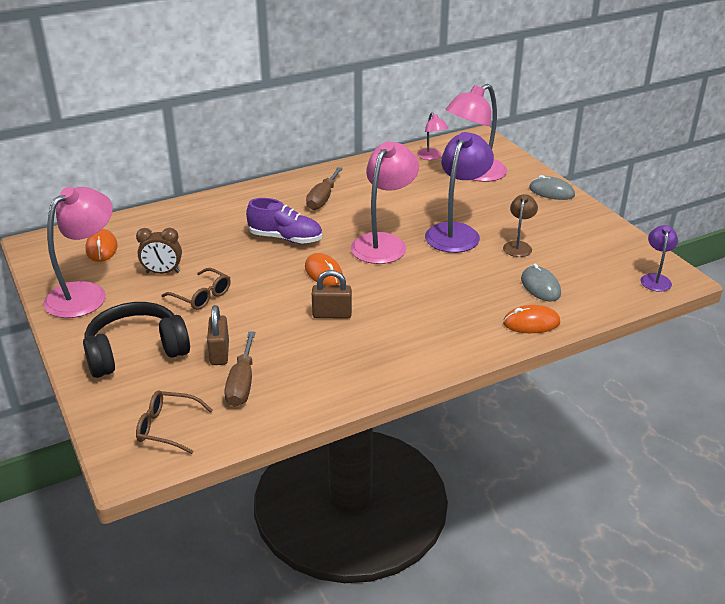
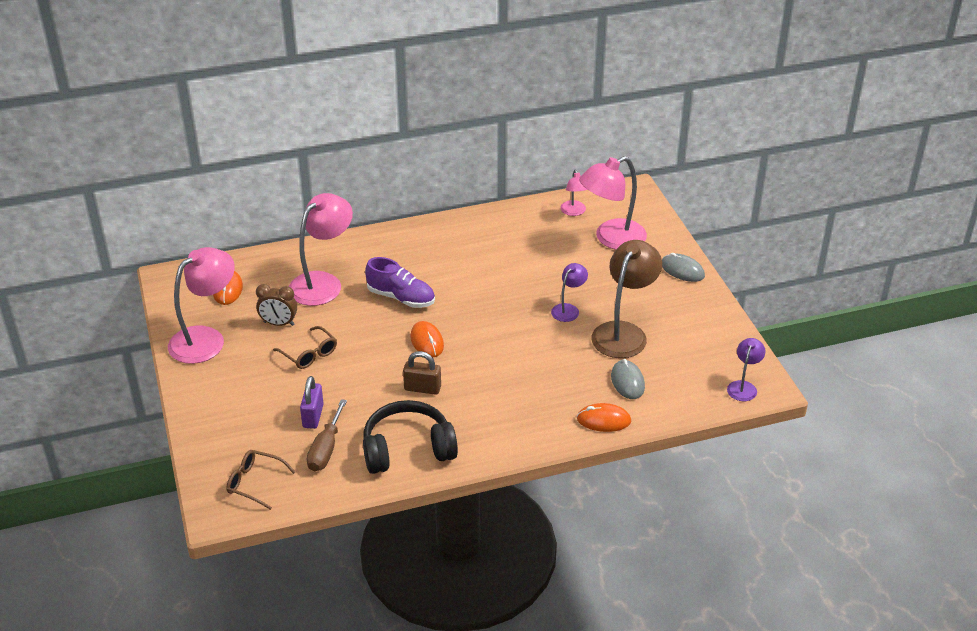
camera: 10 degrees right, 5 degrees up
black headphones [83,302,190,378] -> black headphones moved to [363,400,458,474]
brown padlock [207,305,229,365] -> purple padlock [300,376,324,429]
brown screwdriver [306,167,343,210] -> none
pink lamp [351,141,419,264] -> pink lamp moved to [289,193,353,306]
purple lamp [425,132,494,253] -> purple lamp [551,263,588,322], size x0.52
brown lamp [503,194,538,257] -> brown lamp [591,240,662,358], size x1.93

